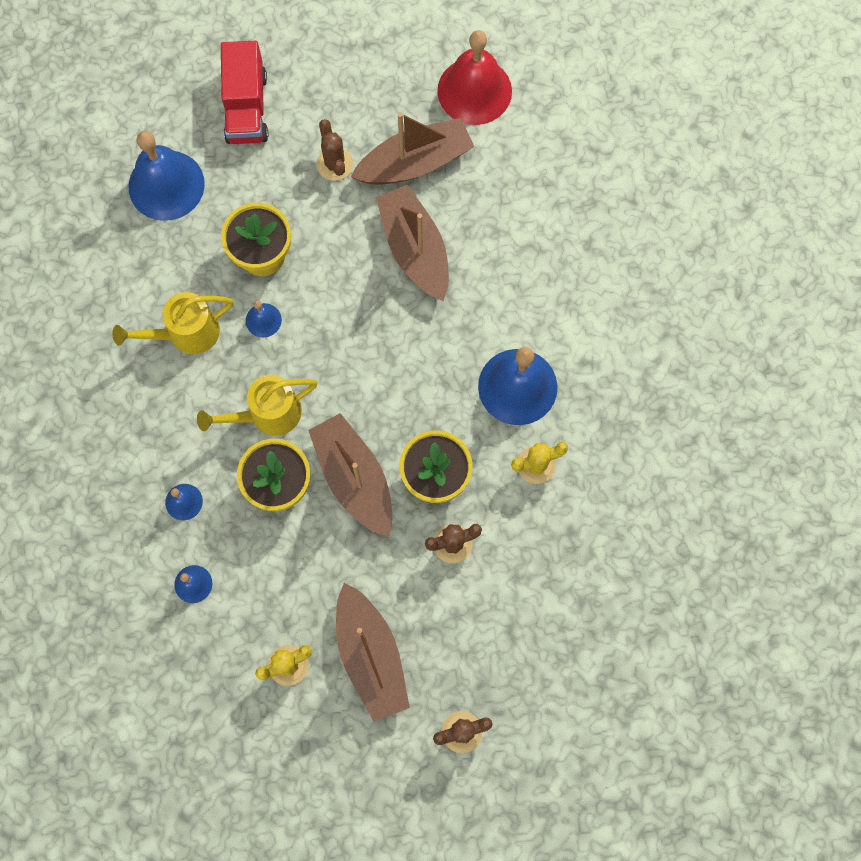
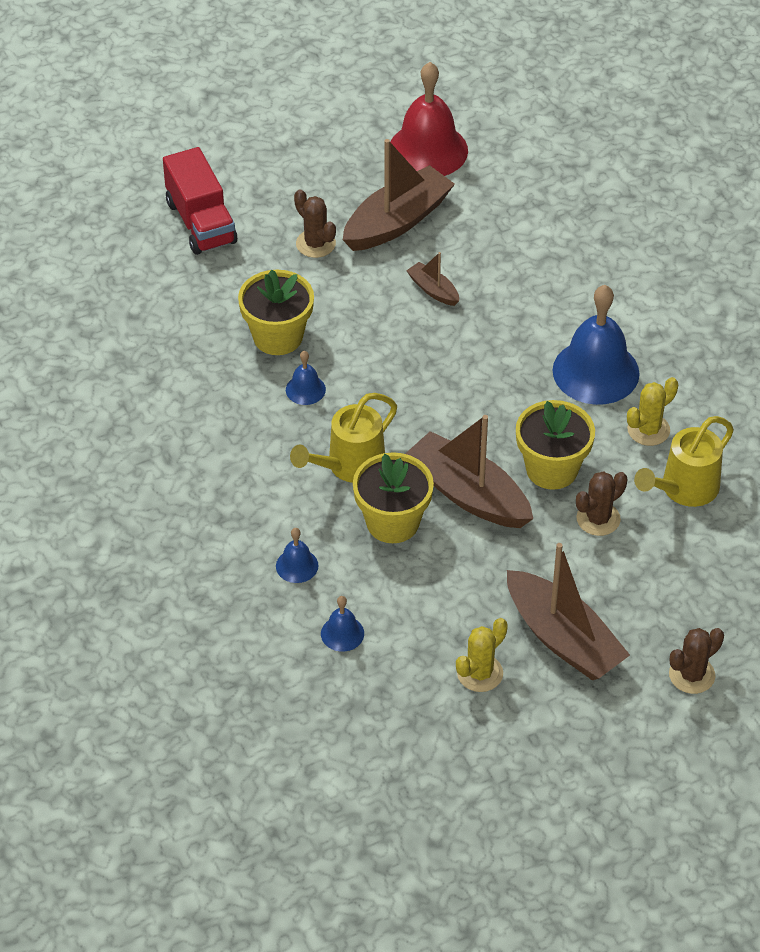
camera: 20 degrees left, 25 degrees down
yellow watering can [112,292,233,354] -> yellow watering can moved to [634,416,734,507]
blue bell [129,131,205,221] -> none
brown boat [376,185,449,301] -> brown boat [406,252,459,306], size x0.48

